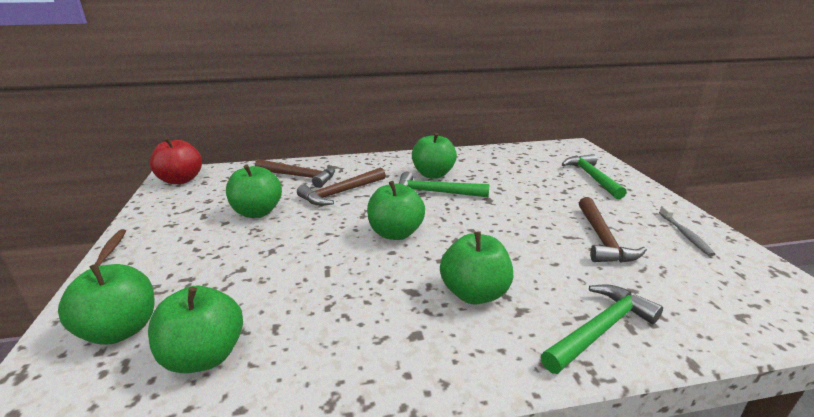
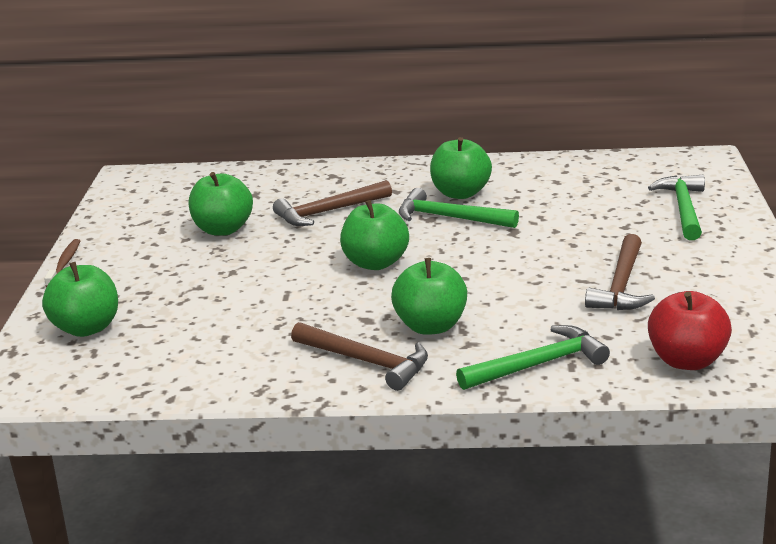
camera: 15 degrees right, 0 degrees up
green apple [148,286,243,373] -> none
red apple [150,137,202,184] -> red apple moved to [648,291,732,370]
brown hammer [255,159,335,188] -> brown hammer moved to [291,322,428,391]
grey toothbrush [659,206,716,256] -> none

